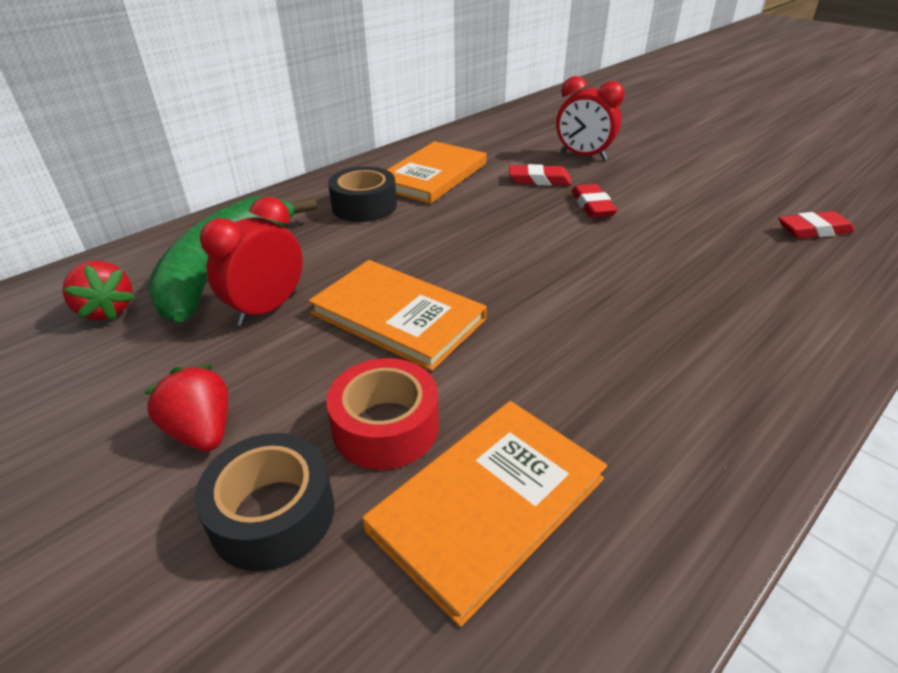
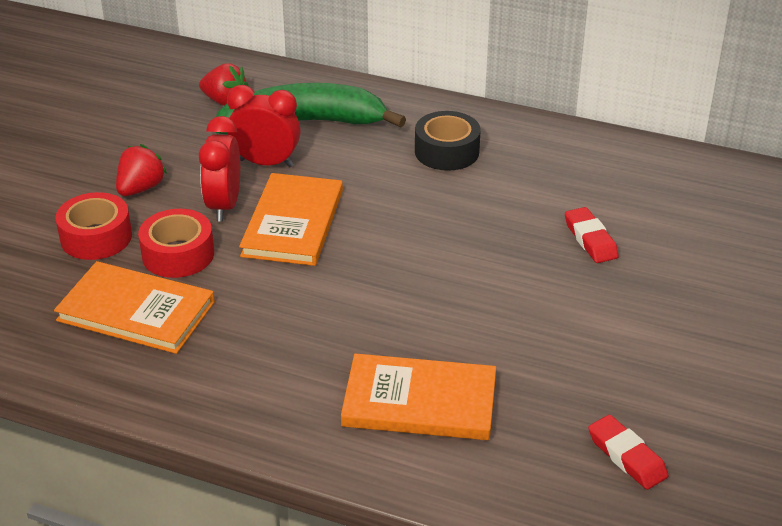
camera: 65 degrees right, 0 degrees up
red strawberry [62,261,134,321] -> red strawberry turned 90 degrees counterclockwise [199,63,249,106]
black tape [195,433,334,571] -> red tape [56,192,132,260]
orange book [387,141,487,204] -> orange book moved to [341,353,496,440]
red clock [556,76,625,160] -> red clock moved to [199,116,240,222]
red eraser [571,184,617,218] -> none

